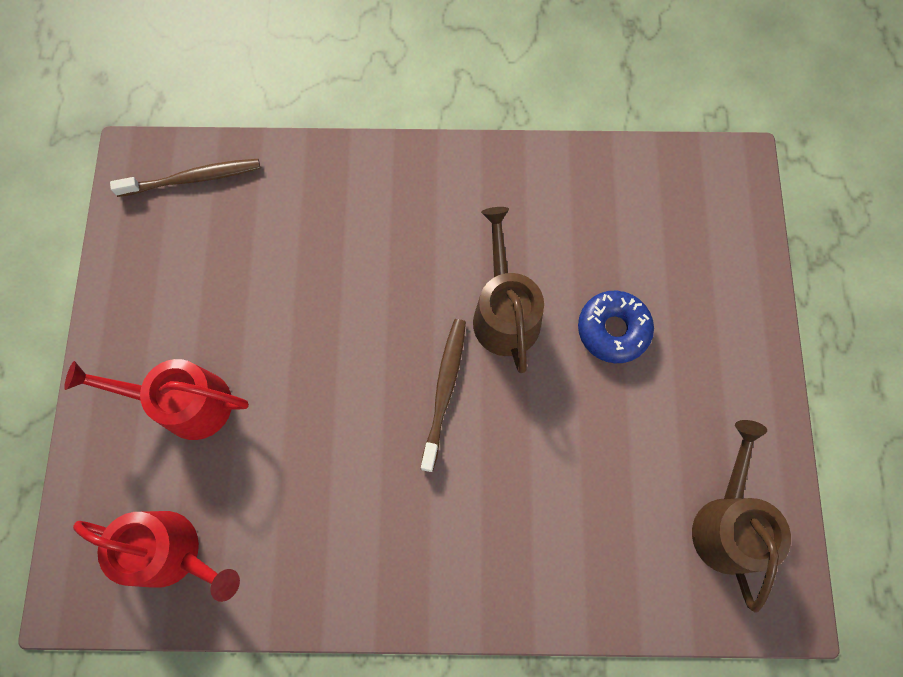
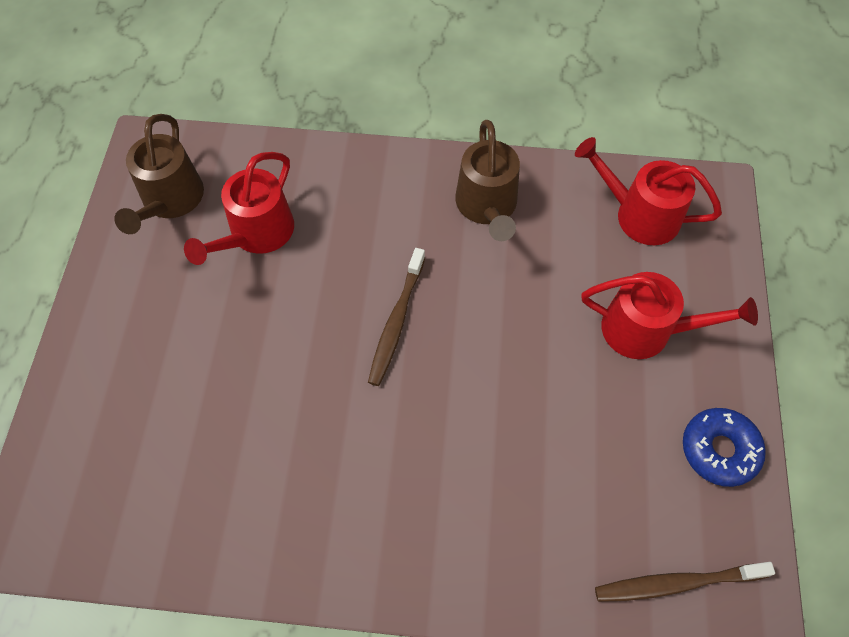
camera: 175 degrees left, 10 degrees down
brown watering can [473,207,544,373] -> brown watering can moved to [455,120,520,241]
blue donut [578,291,654,363] -> blue donut moved to [683,408,766,487]
none -> red watering can [184,152,294,265]

